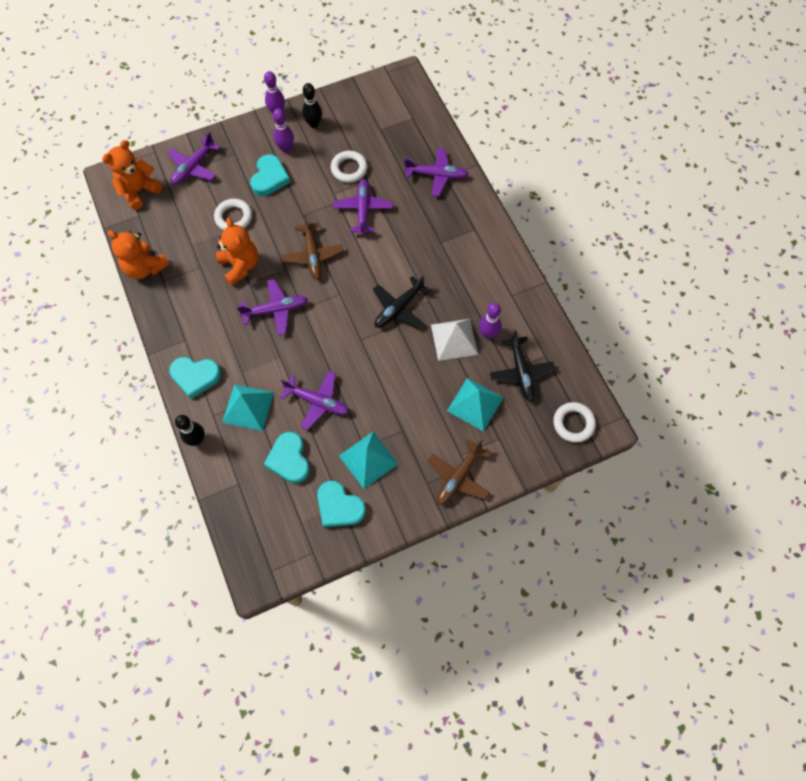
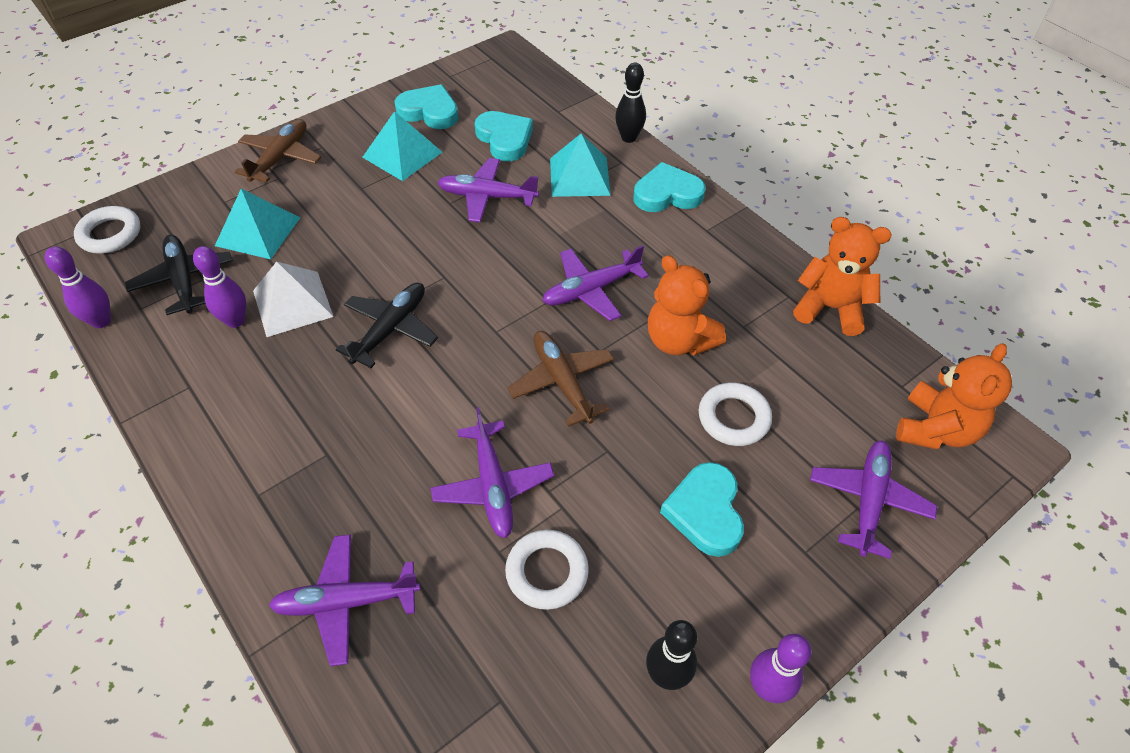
camera: 165 degrees right, 15 degrees down
purple bowling pin [273,109,294,153] -> purple bowling pin moved to [45,246,111,328]

